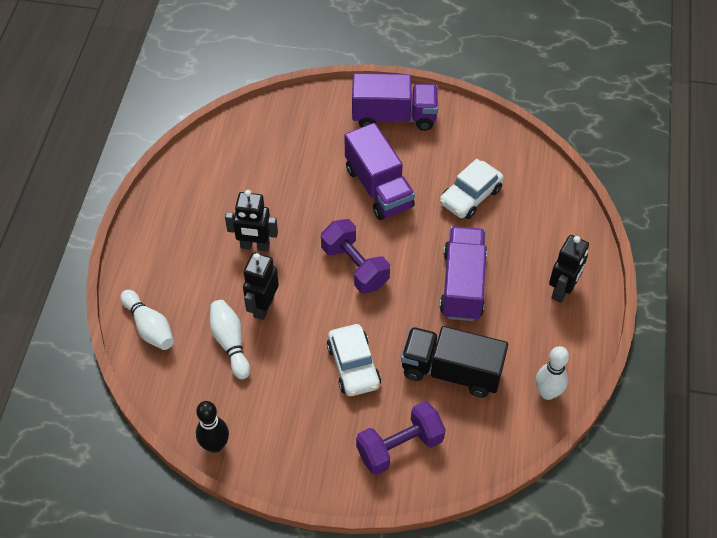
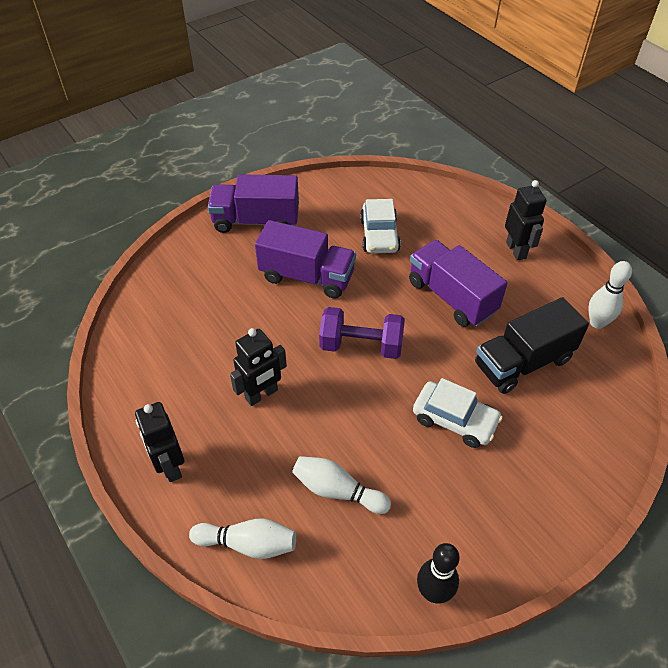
camera: 45 degrees left, 5 degrees down
black robot [243,252,279,320] -> black robot moved to [135,402,184,482]
purple truck [352,73,438,131] -> purple truck turned 135 degrees counterclockwise [208,174,299,233]
purple dumbbell [356,401,446,475] -> none

